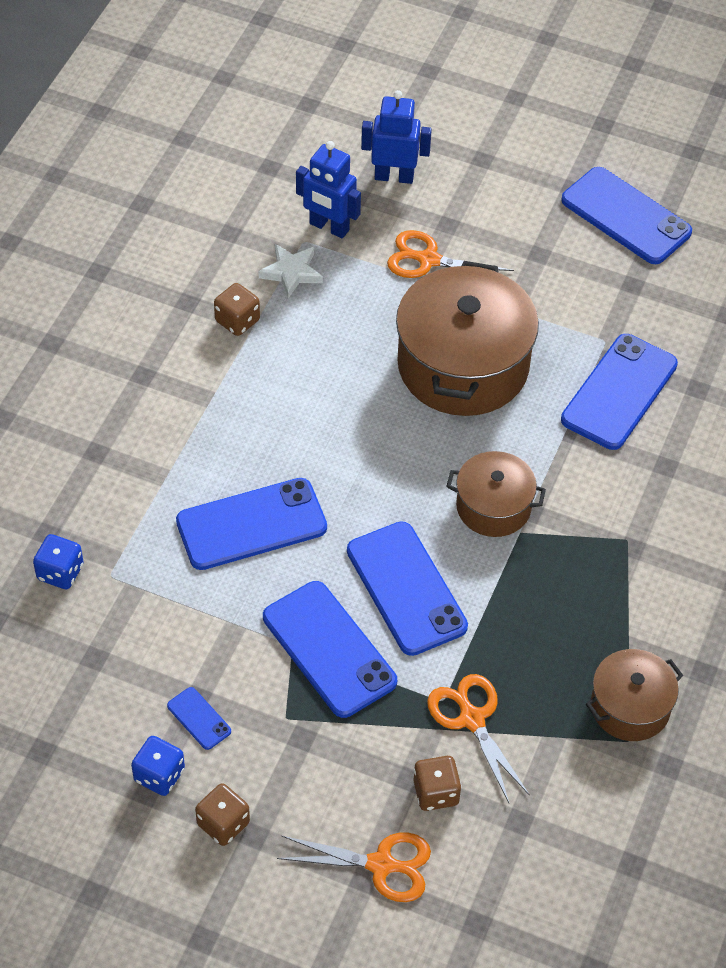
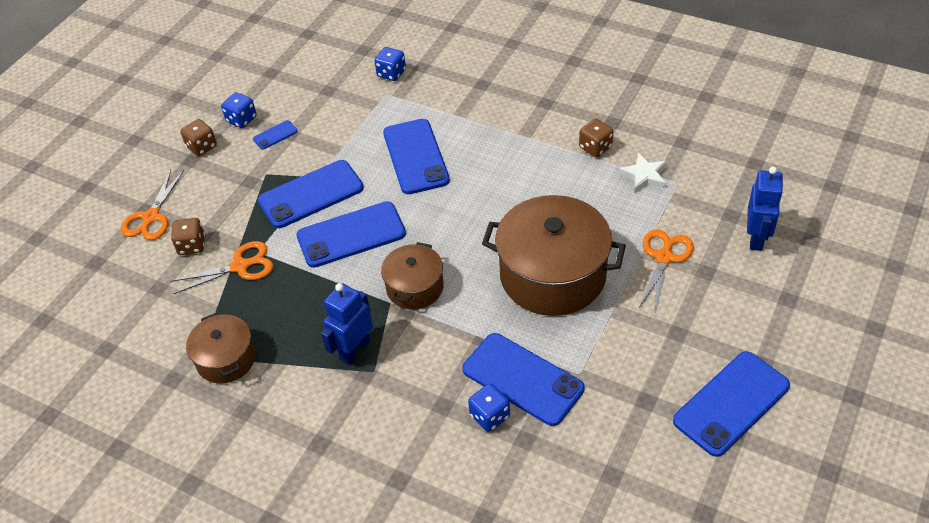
camera: 100 degrees right, 5 degrees down
blue robot [296,141,361,238] -> blue robot moved to [321,283,373,365]
none -> blue dice [468,384,510,432]

